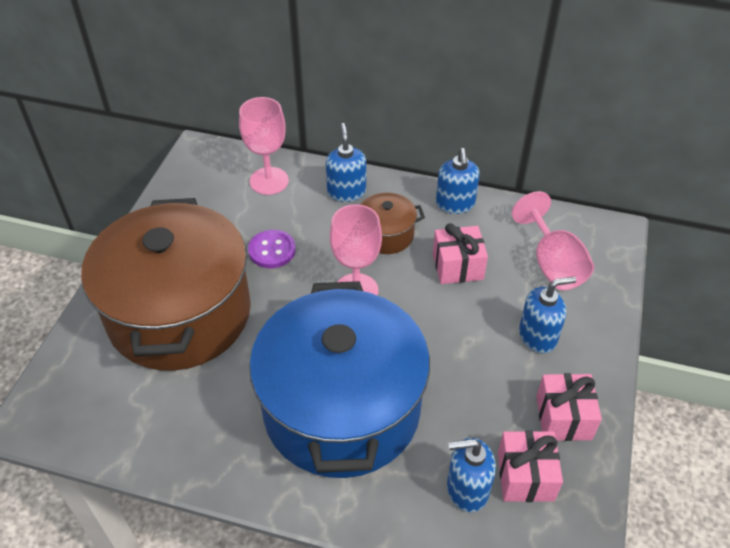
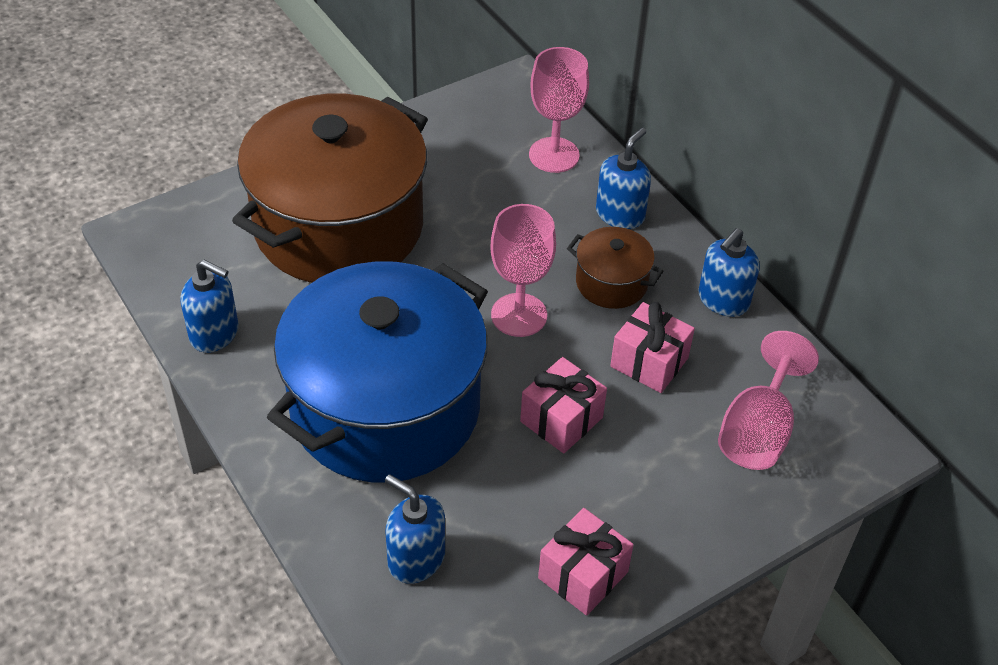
camera: 40 degrees right, 0 degrees up
purple button [248,230,296,268] -> none
pink gift [498,431,563,502] -> pink gift moved to [520,357,607,453]
blue soap dispenser [519,276,576,353] -> blue soap dispenser moved to [181,260,239,353]

